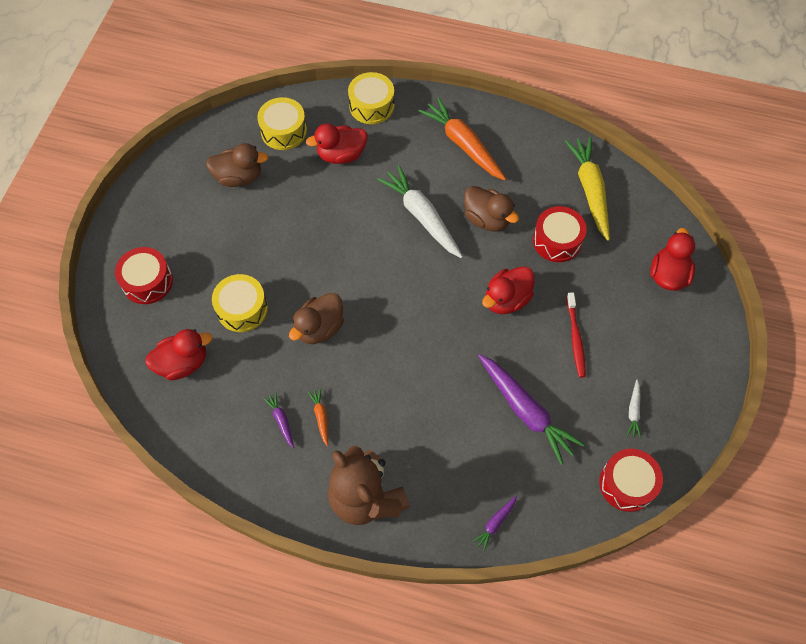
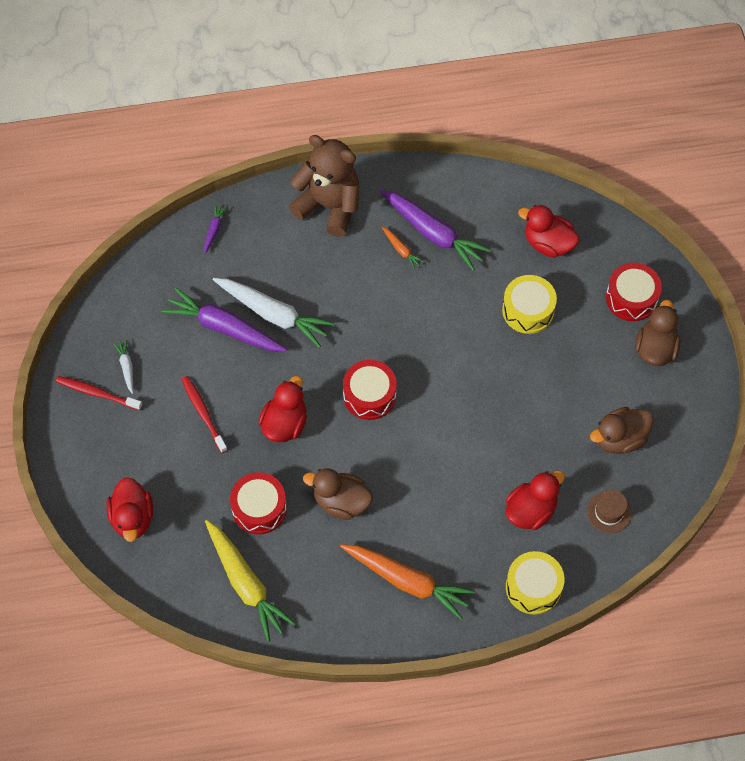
camera: 155 degrees right, 0 degrees up
red duck [145,329,212,380] -> red duck turned 75 degrees clockwise [518,205,580,258]
yellow drum [257,97,307,150] -> brown hat [587,490,632,533]
purple carrot [263,392,294,448] -> purple carrot [380,190,491,271], size x2.23
brown duck [289,293,344,344] -> brown duck moved to [635,300,681,366]
white carrot [377,165,463,258] -> white carrot moved to [213,278,334,348]
red drum [599,449,663,512] -> red drum moved to [343,360,397,420]
none -> red toothbrush [56,376,142,410]

